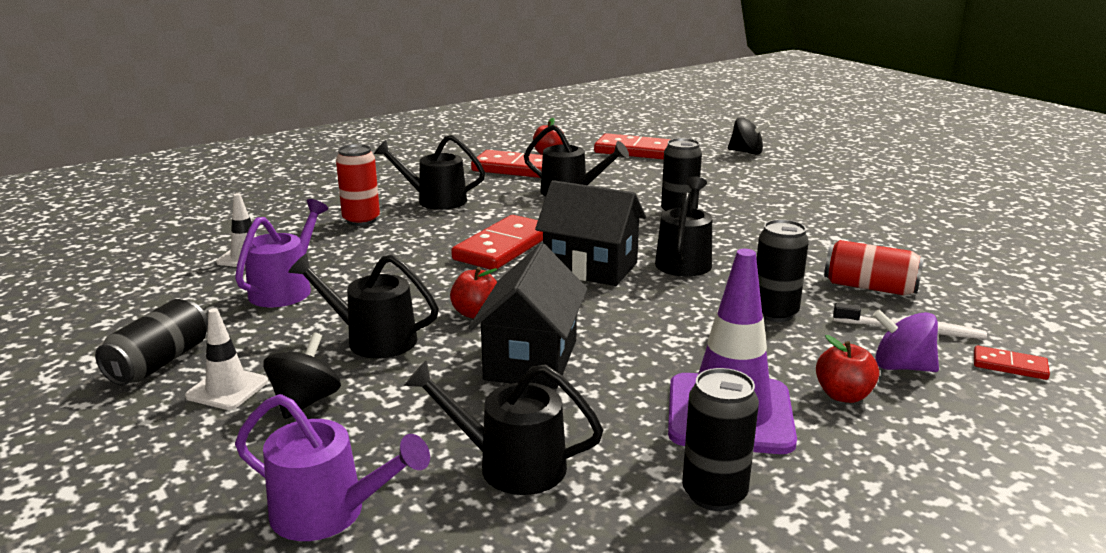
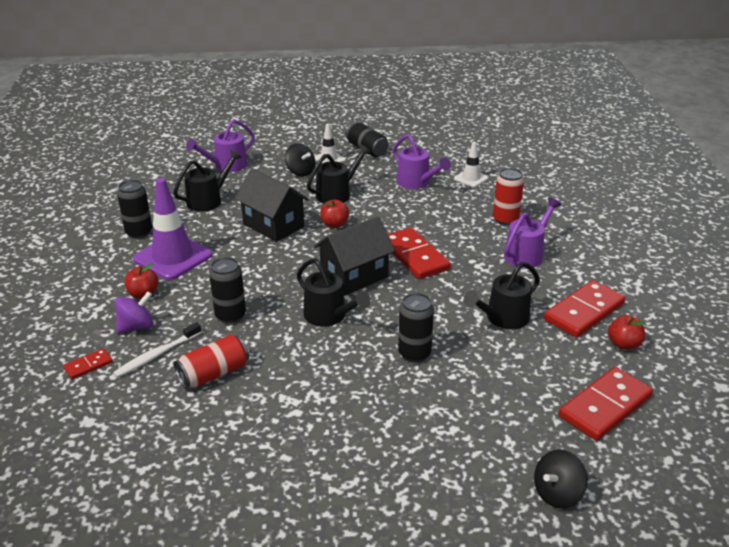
camera: 120 degrees right, 10 degrees up
black watering can [374,135,485,210] -> purple watering can [504,198,561,268]

